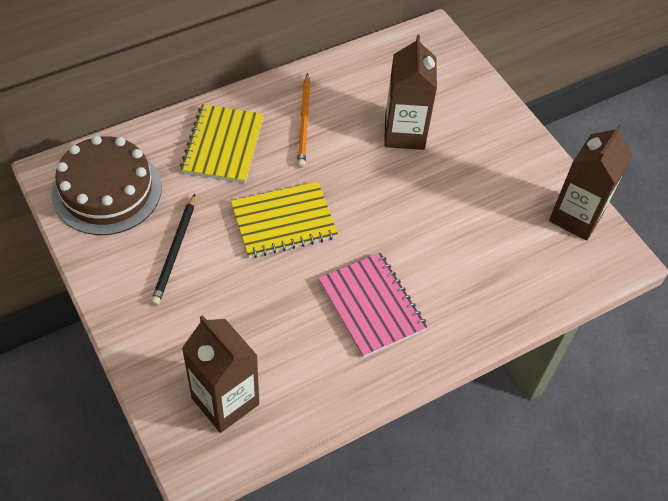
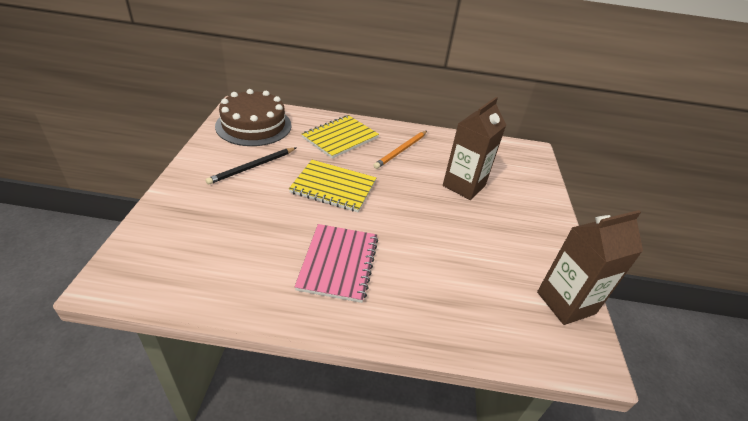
camera: 35 degrees right, 15 degrees down
brown carton [182,315,259,433] -> none

